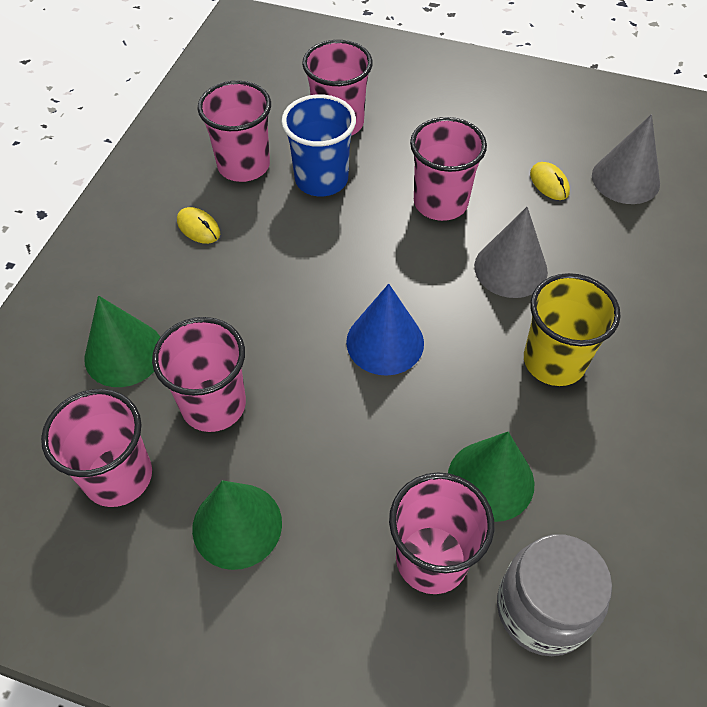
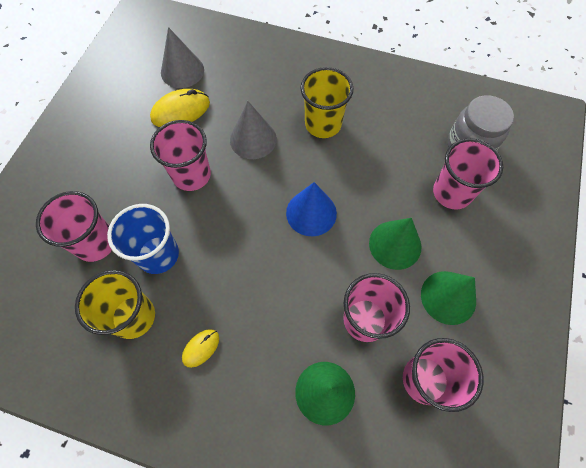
camera: 90 degrees left, 10 degrees up
pink cup [198,81,271,182] -> yellow cup [75,270,155,339]
green cone [448,432,534,522] -> green cone moved to [369,218,422,270]
yellow mouse [530,162,570,200] -> yellow mouse [150,89,210,127], size x1.77

